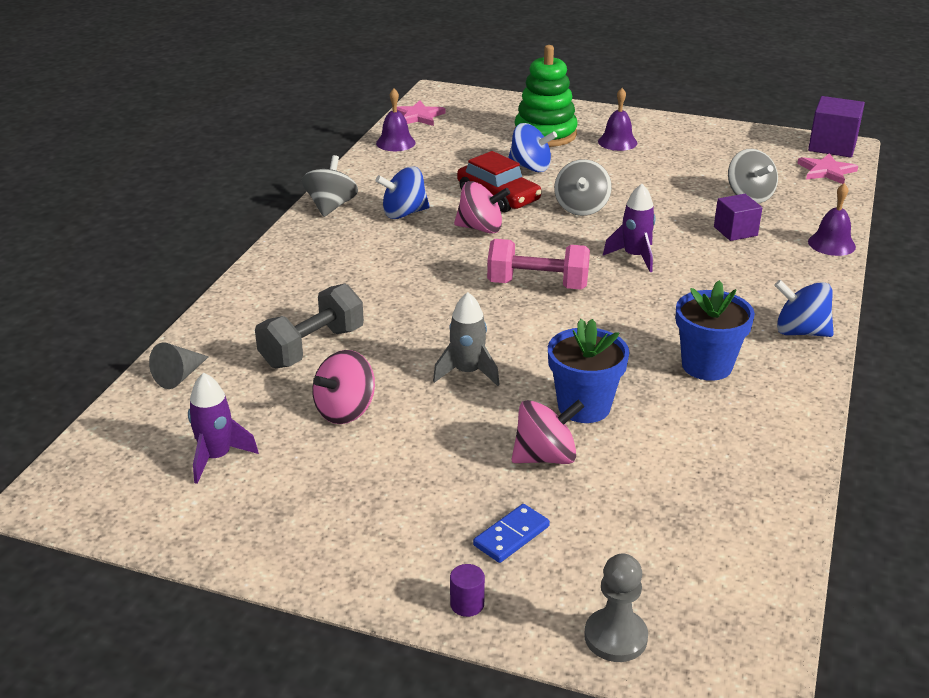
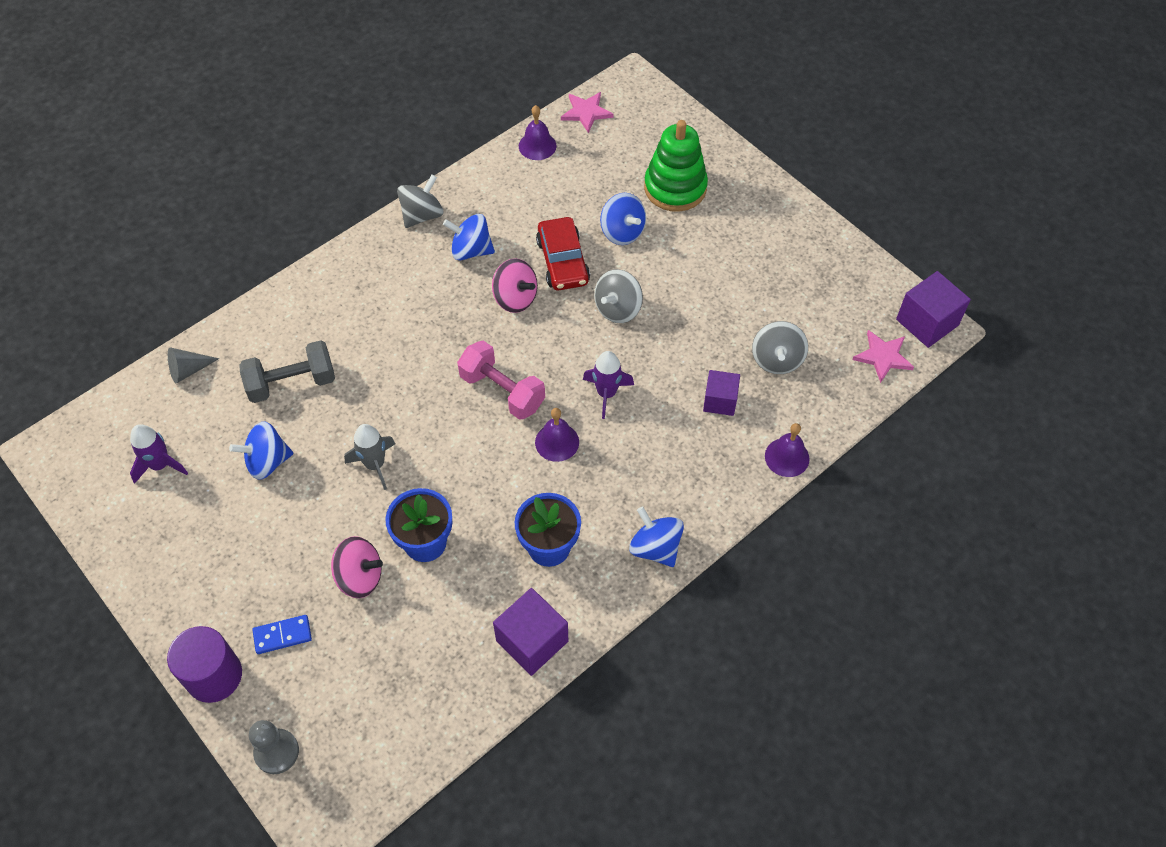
camera: 30 degrees right, 25 degrees up
pink spinning top [312,350,375,424] -> blue spinning top [229,421,293,480]
purple cylinder [450,564,485,617] -> purple cylinder [167,626,242,703], size x2.36
purple bell [598,88,637,151] -> purple bell moved to [535,408,579,462]
none -> purple cube [493,588,568,676]

